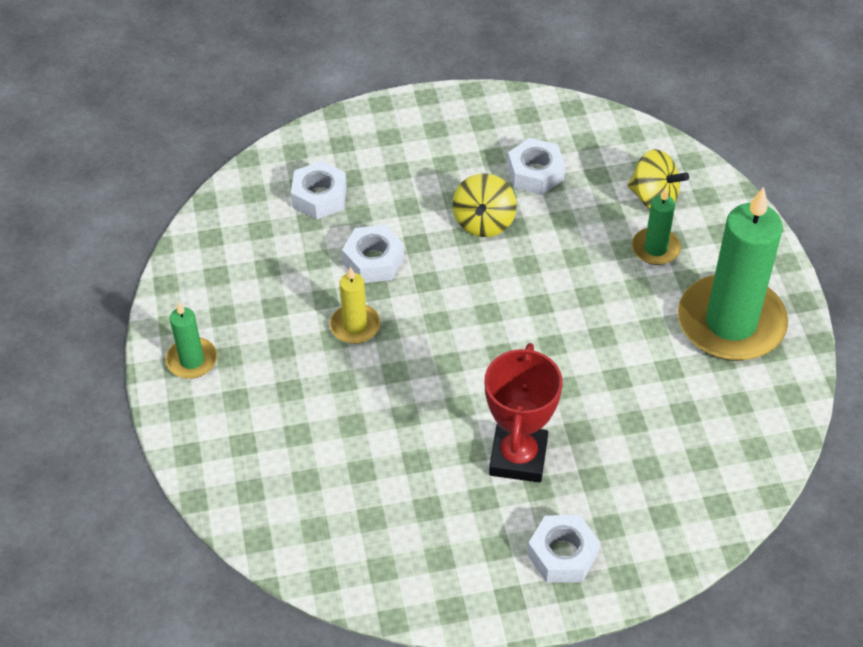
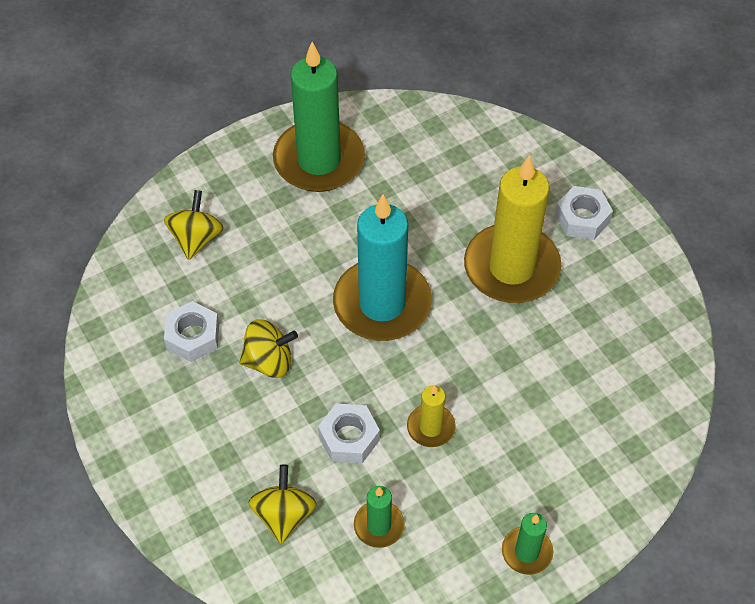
camera: 110 degrees left, 5 degrees up
white nut [291,161,347,220] -> yellow spinning top [249,464,317,544]
red trophy [484,343,563,483] -> yellow candle [464,155,561,303]
green candle [632,188,681,265] -> green candle moved to [354,486,405,548]
none -> turquoise candle [333,195,432,341]

